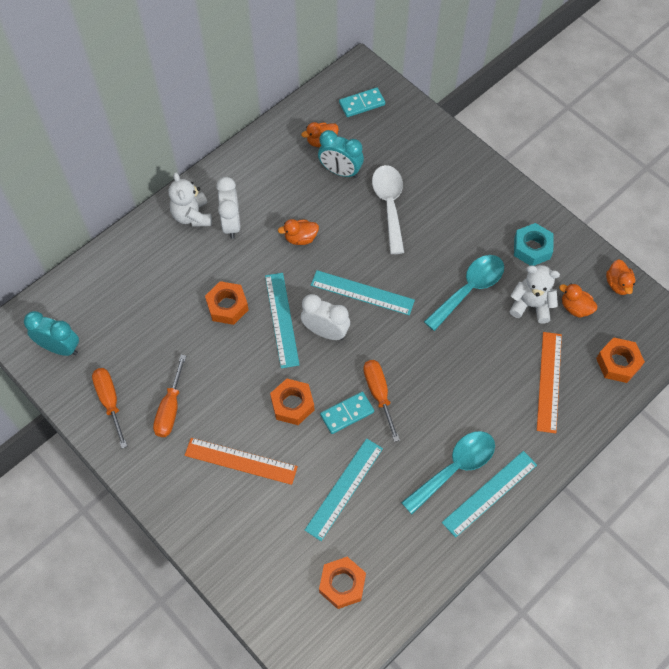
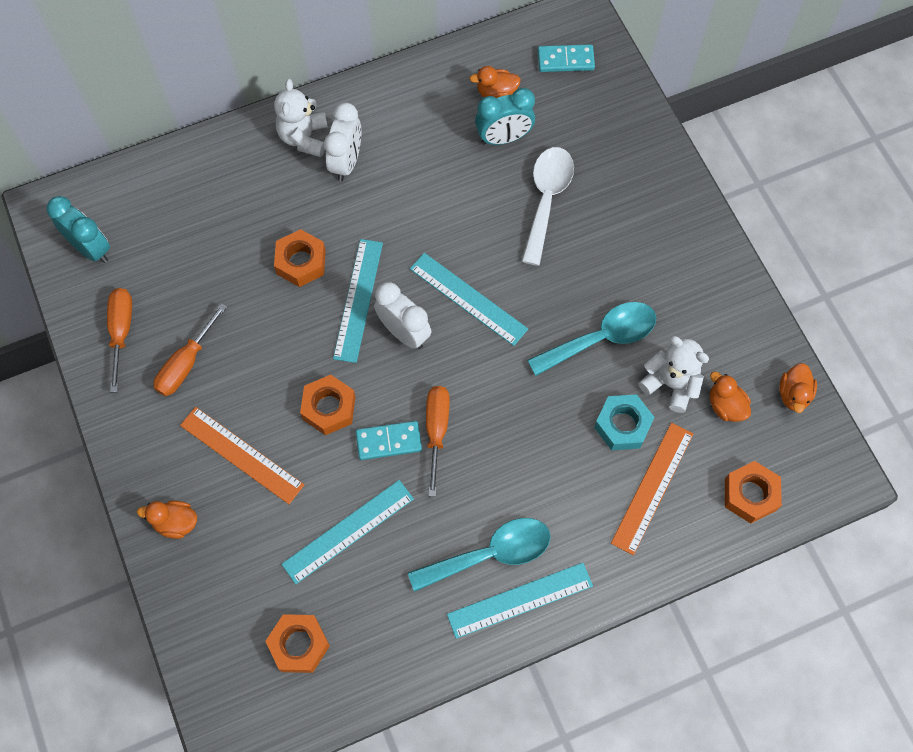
camera: 20 degrees right, 5 degrees up
orange duck [278,219,319,245] -> orange duck moved to [137,500,197,539]
turquoise clock [318,130,364,178] -> turquoise clock turned 60 degrees counterclockwise [475,88,535,145]
turquoise nut [514,223,554,266] -> turquoise nut moved to [594,394,654,450]

